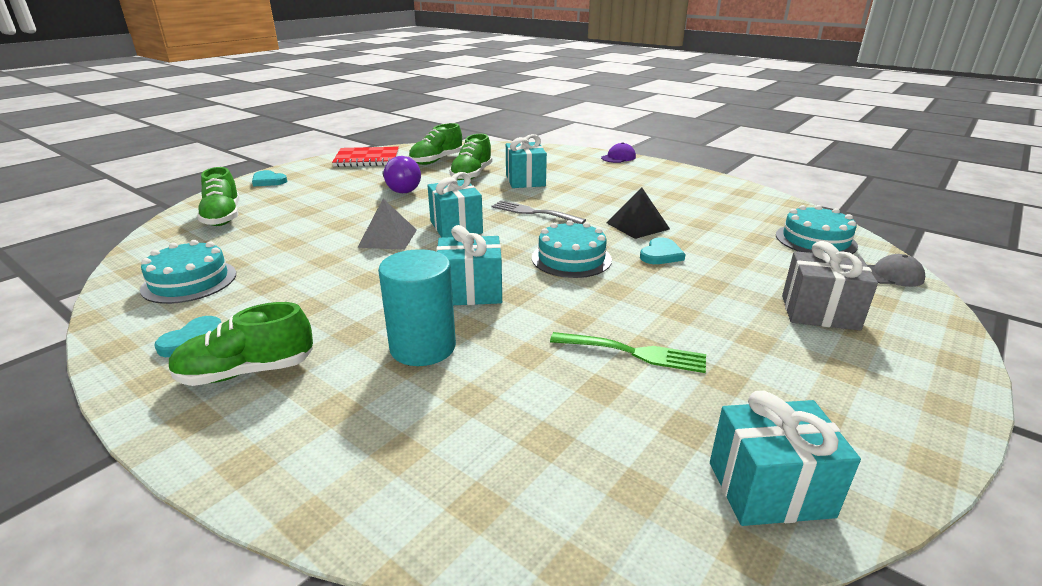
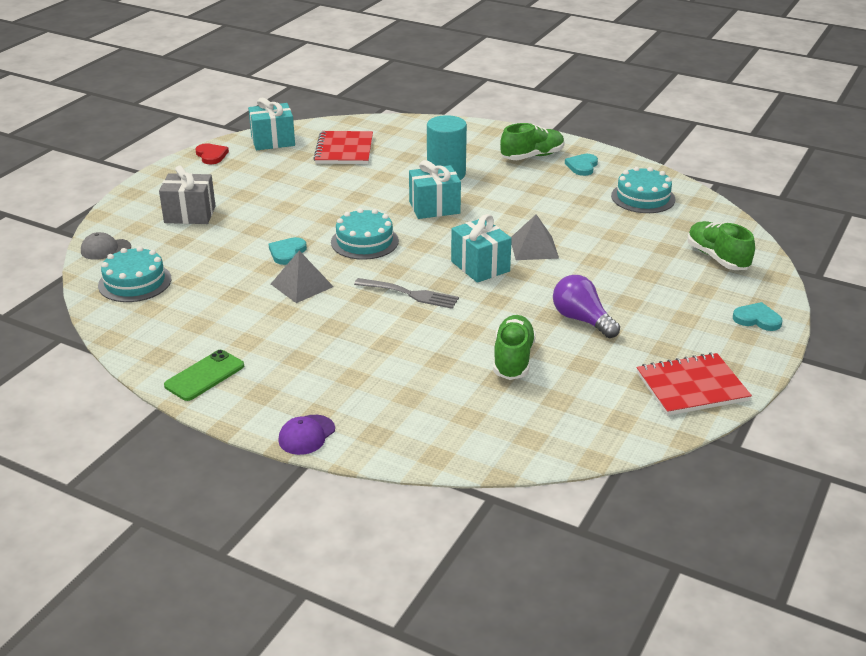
camera: 170 degrees right, 5 degrees up
green shoe [408,123,462,165] -> none
turquoise gift [506,134,547,188] -> none
green fork [550,332,706,373] -> none
black pyramid [606,188,670,239] -> grey pyramid [271,251,334,303]
none -> green phone [164,350,244,401]
none -> red heart [195,143,229,164]
none -> red notebook [313,131,373,164]

